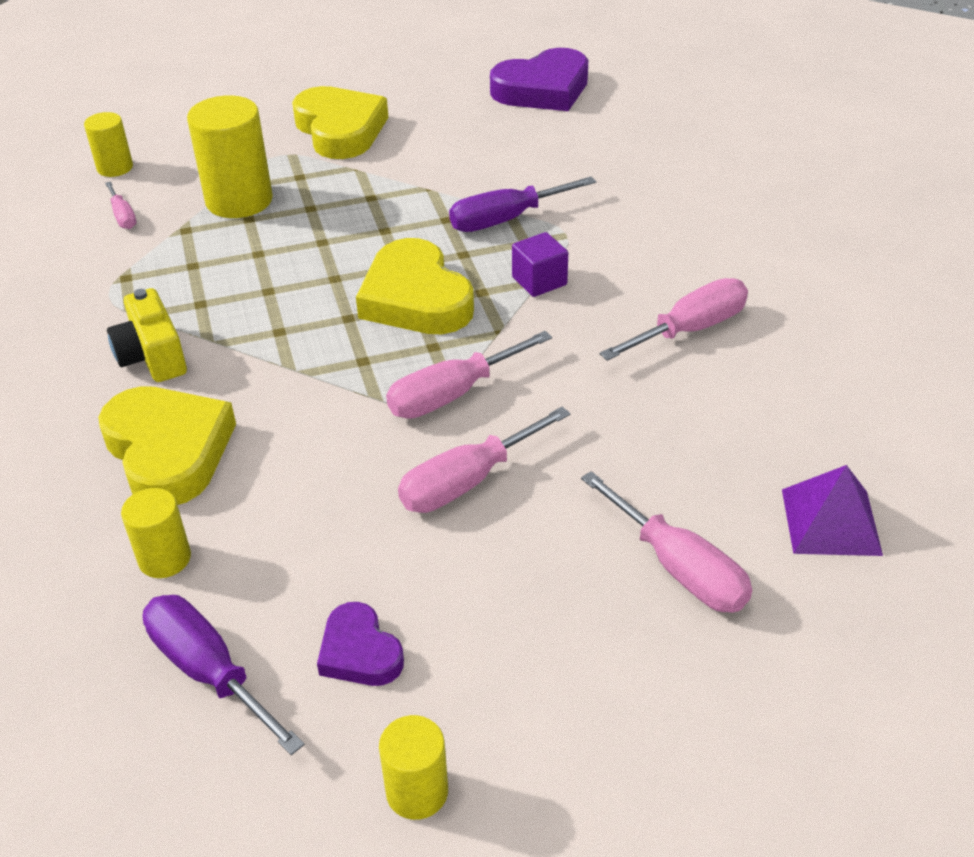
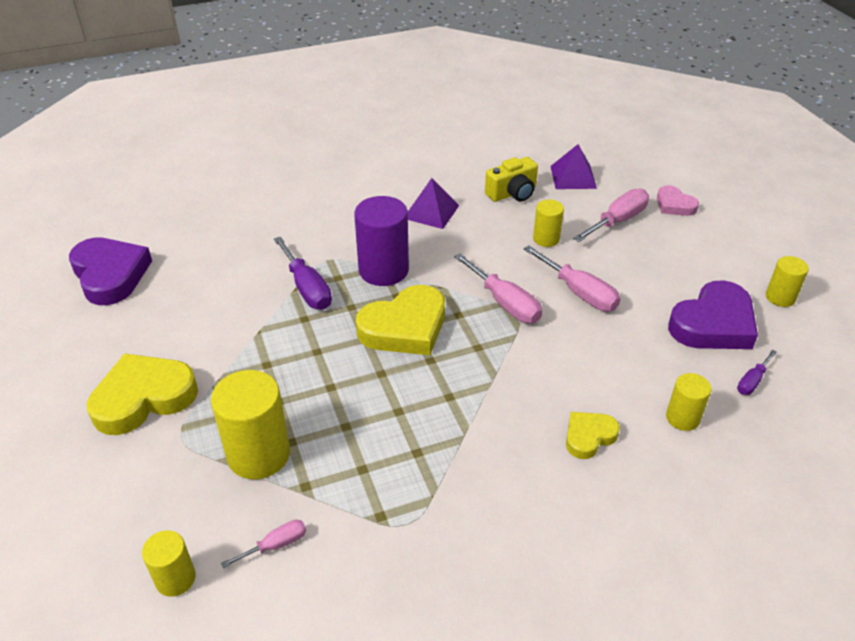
camera: 95 degrees left, 0 degrees up
yellow heart [98,387,236,505] -> yellow heart [566,412,620,459], size x0.54
yellow camera [107,288,187,382] -> yellow camera moved to [485,157,538,202]
purple screwdriver [142,595,304,755] -> purple screwdriver [737,350,777,395], size x0.55
purple heart [317,602,404,686] -> purple heart [668,280,758,349], size x1.84
purple cube [512,232,568,297] -> purple cylinder [354,196,409,286]
pink screwdriver [600,278,748,361] -> purple pyramid [408,178,459,229]
none -> yellow cylinder [533,199,564,247]
none -> pink heart [657,185,699,216]

